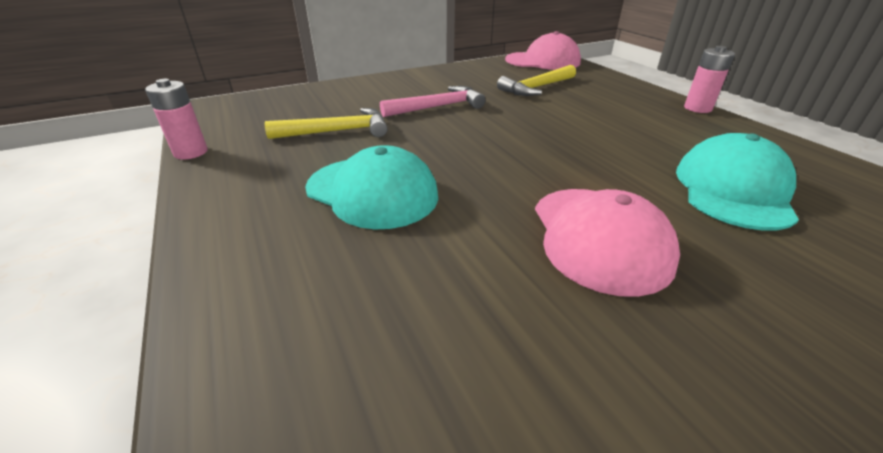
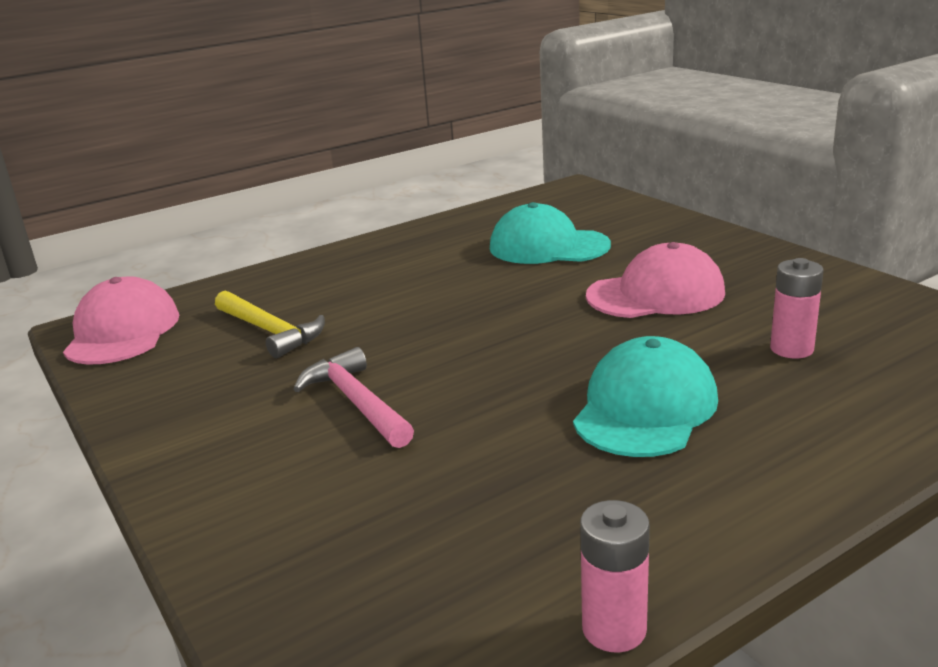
camera: 95 degrees left, 10 degrees down
yellow hammer [265,108,388,139] -> none
pink battery [684,46,735,113] -> pink battery moved to [770,258,823,358]

